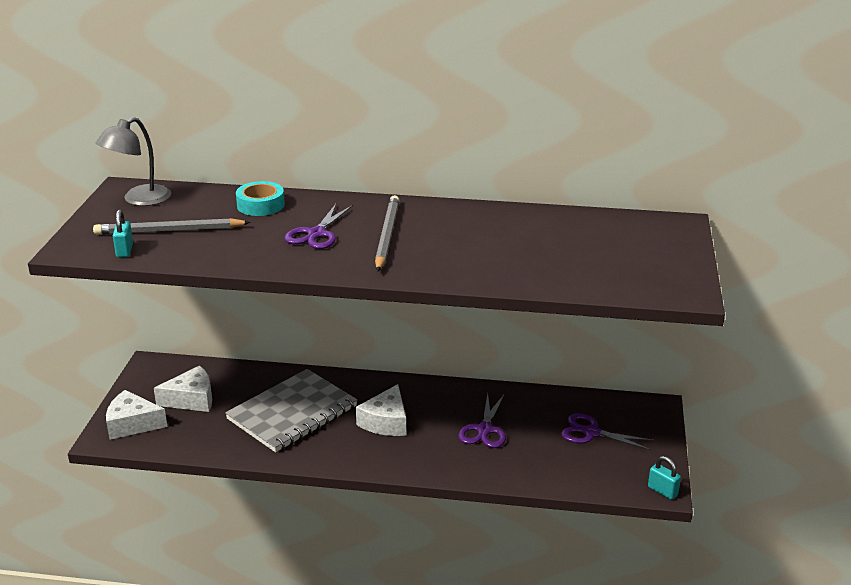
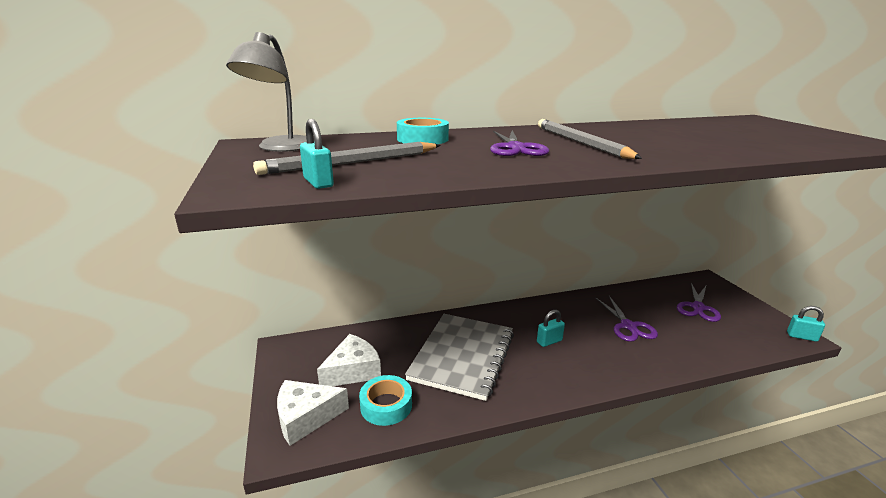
camera: 25 degrees left, 5 degrees down
white cheese [356,384,406,436] -> turquoise padlock [537,310,565,347]
purple scissors [561,413,655,451] -> purple scissors turned 60 degrees counterclockwise [677,283,721,322]
none -> turquoise tape [359,375,412,426]

